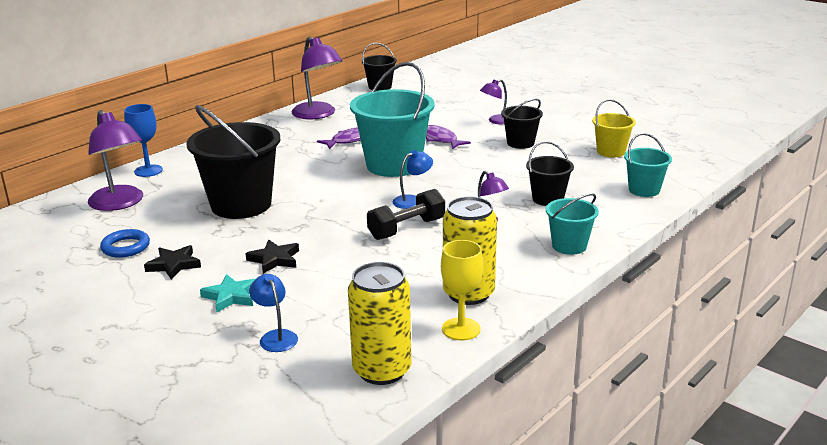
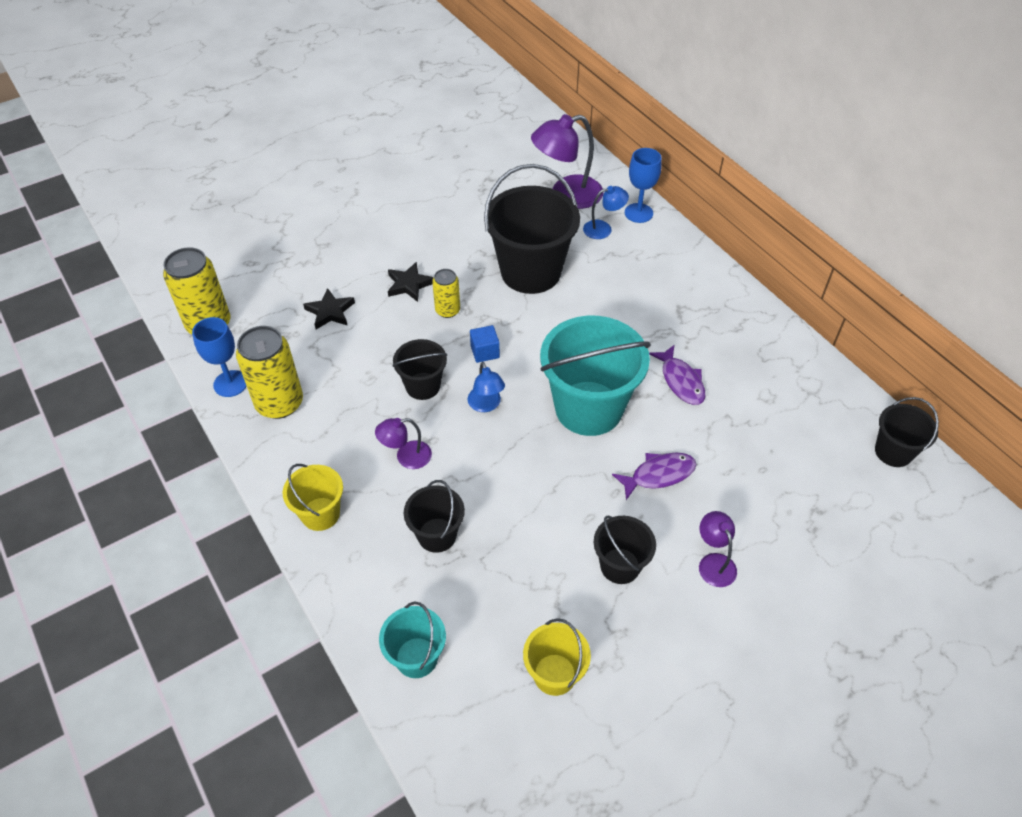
camera: 105 degrees right, 25 degrees up
blue ring [100,229,150,258] -> none
black star [144,245,201,280] -> black star moved to [303,288,355,329]
turquoise star [200,274,255,313] -> none
blue lamp [249,274,298,352] -> blue lamp moved to [583,186,629,239]
purple lamp [291,36,342,119] -> none
black dumbbell [367,189,445,240] -> black bucket [392,339,447,400]
yellow goblet [441,240,483,341] -> blue goblet [192,317,247,397]
turquoise bucket [546,193,599,255] -> yellow bucket [282,464,343,531]
none -> yellow can [432,269,460,318]
none -> blue cube [470,325,500,363]

